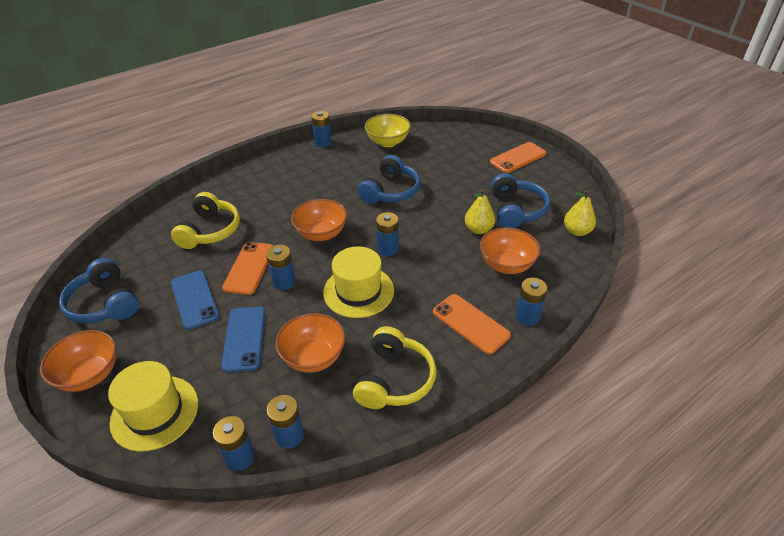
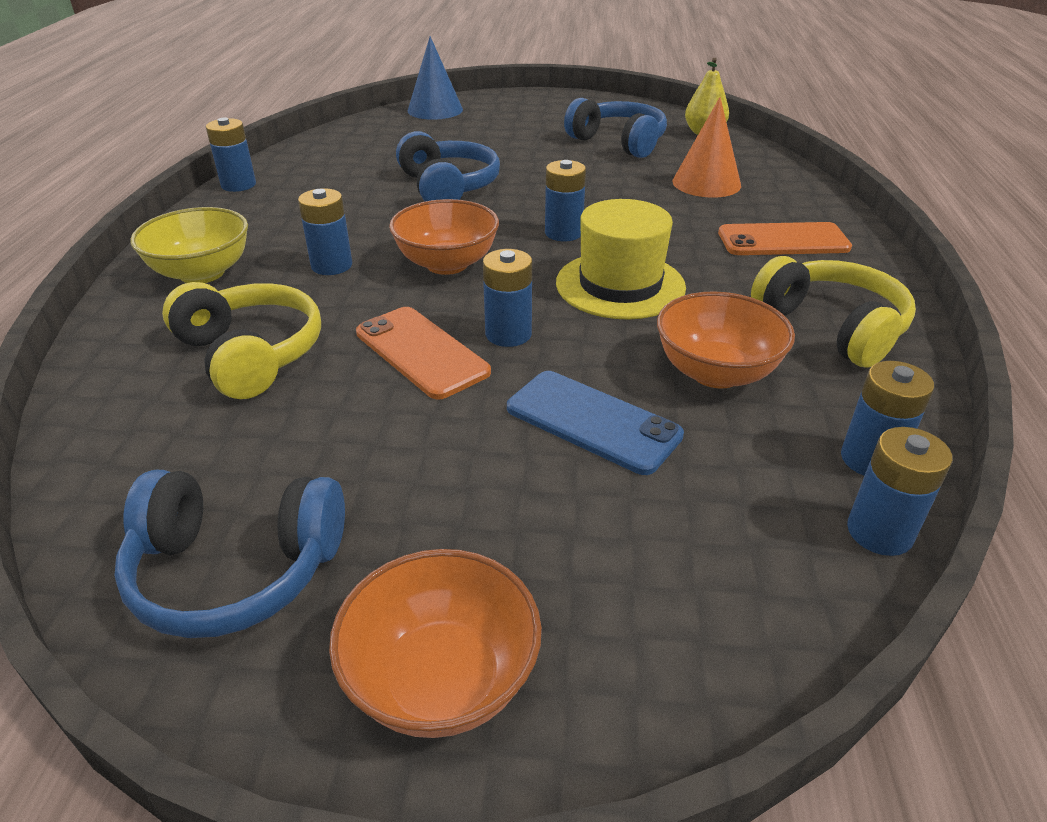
camera: 50 degrees left, 5 degrees down
yellow hat [108,361,198,452] -> none
blue phone [171,271,220,330] -> none
yellow bowl [365,114,411,147] -> yellow bowl moved to [130,207,248,283]
yellow pear [465,189,495,234] -> none
orange bowl [480,227,540,274] -> orange cone [673,97,741,197]
orange phone [490,142,546,173] -> none
blue battery [516,278,548,326] -> blue battery moved to [298,188,352,275]
none -> blue cone [408,36,463,120]

